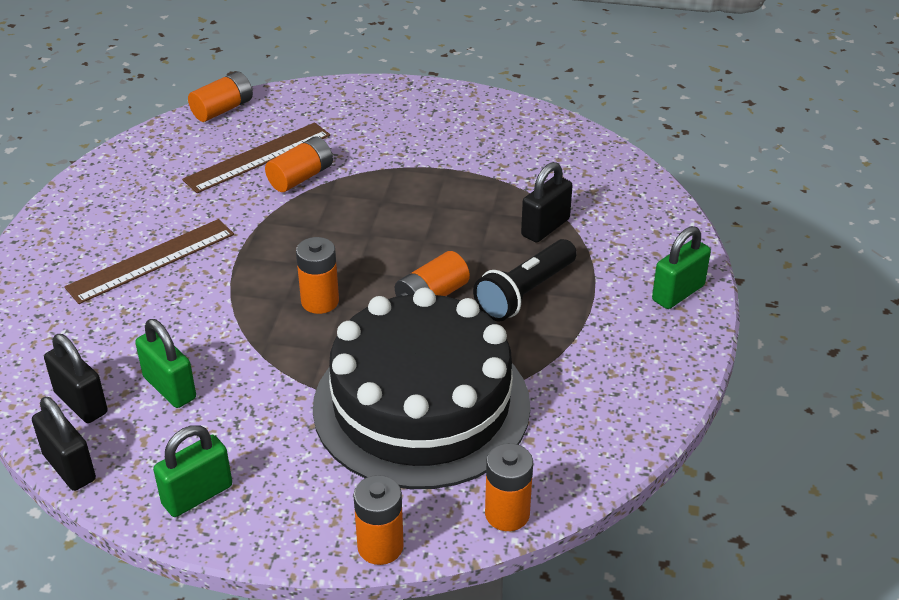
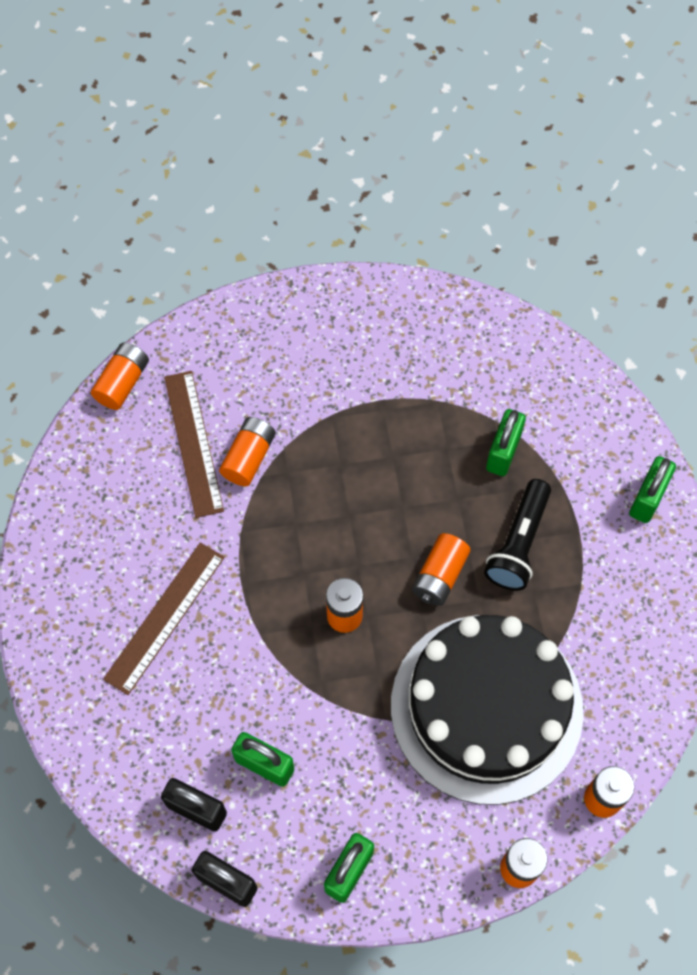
camera: 20 degrees left, 25 degrees up
brown ruler [182,122,330,193] -> brown ruler turned 45 degrees counterclockwise [164,371,224,518]
black padlock [521,162,573,243] -> green padlock [486,409,526,476]

